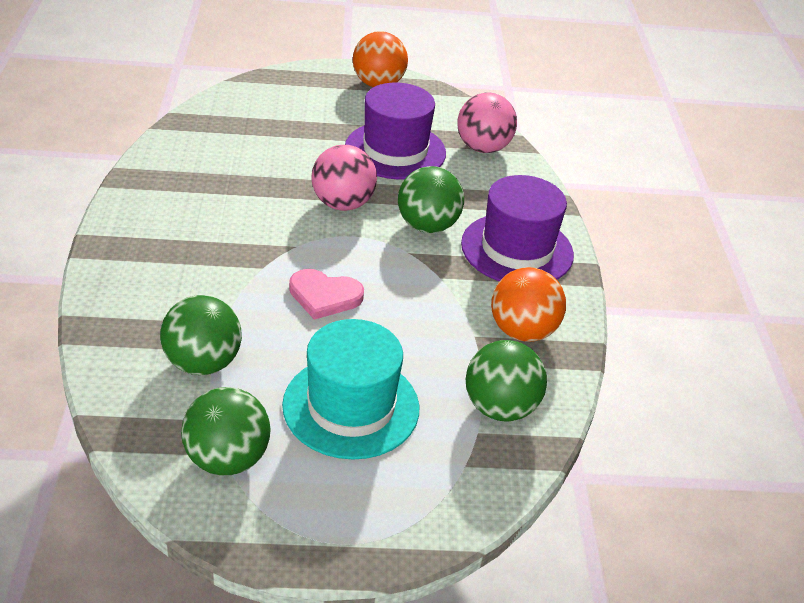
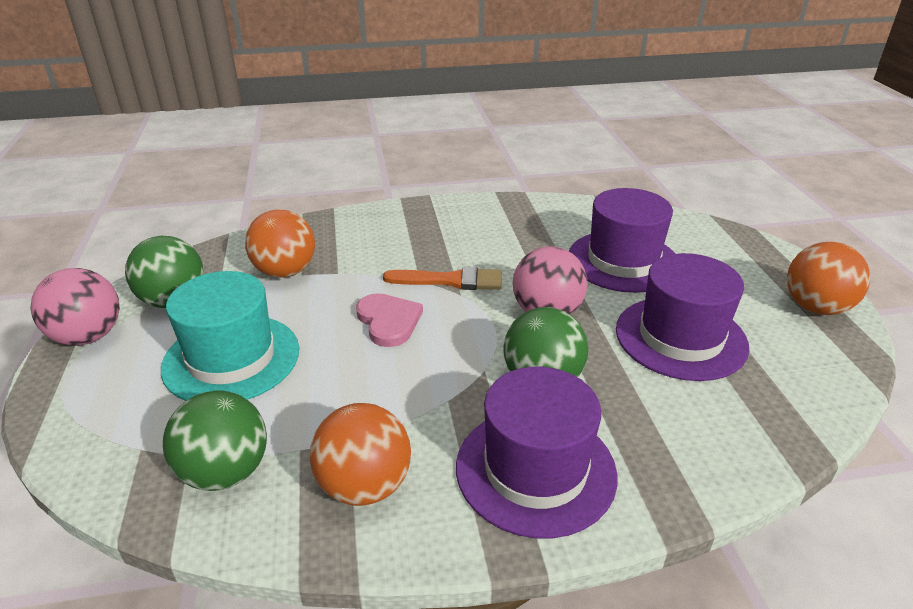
camera: 85 degrees right, 5 degrees down
green ball [160,295,242,375] -> orange ball [245,209,315,278]
pink heart [289,269,364,320] -> pink heart turned 150 degrees clockwise [356,293,423,347]
pink ball [457,93,517,153] -> pink ball moved to [30,268,120,346]
none -> orange brush [383,267,502,290]
none -> purple hat [569,188,675,293]

